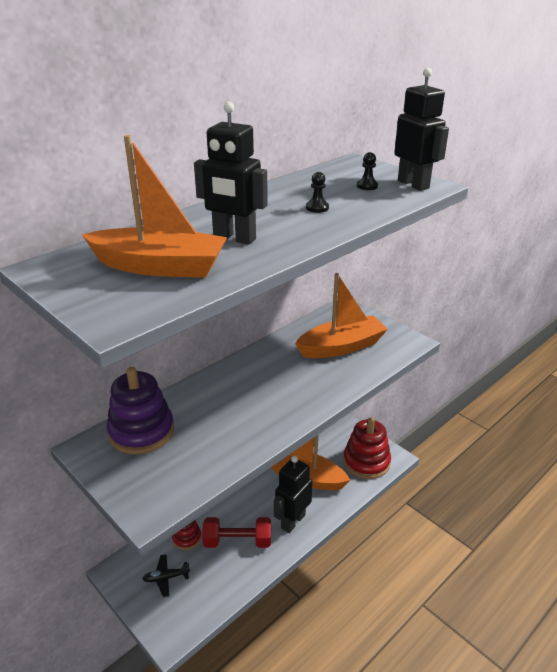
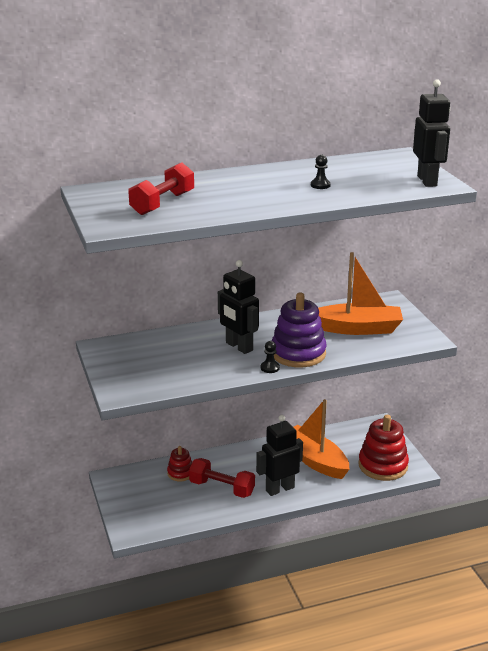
camera: 25 degrees right, 5 degrees down
orange boat [82,135,227,278] -> red dumbbell [128,162,194,215]
purple stacking toy [107,367,174,454] -> purple stacking toy moved to [272,292,326,367]
black plane [142,554,190,598] -> none
black robot [194,102,268,245] -> black robot moved to [218,260,259,354]
black pawn [357,152,378,190] -> black pawn moved to [261,341,280,373]

